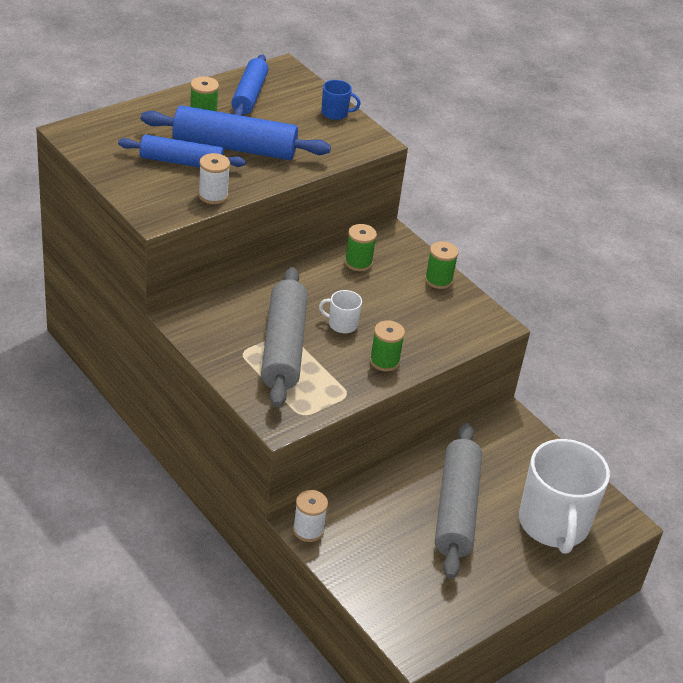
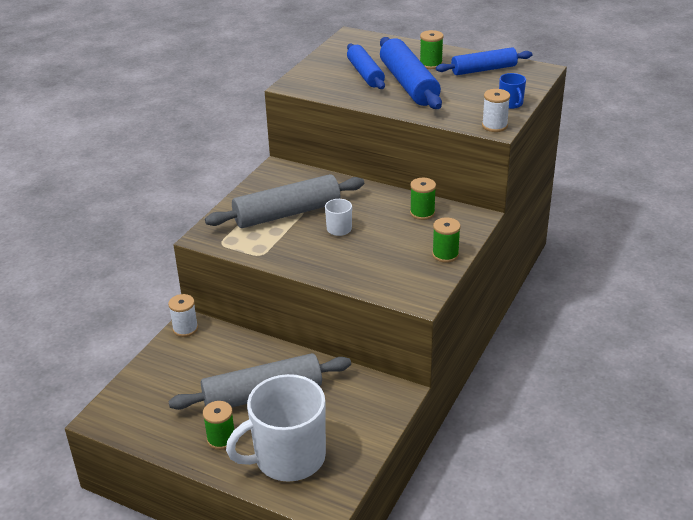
camera: 70 degrees right, 5 degrees down
white spool [198,153,230,204] -> white spool moved to [482,89,510,132]
green spool [370,320,405,371] -> green spool moved to [203,401,234,450]

